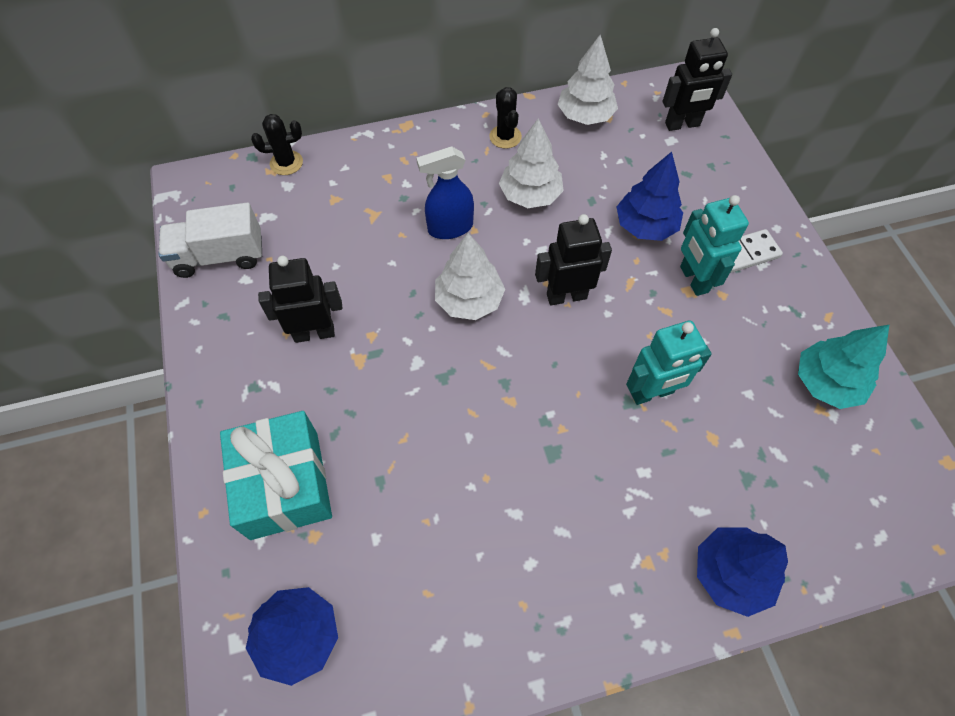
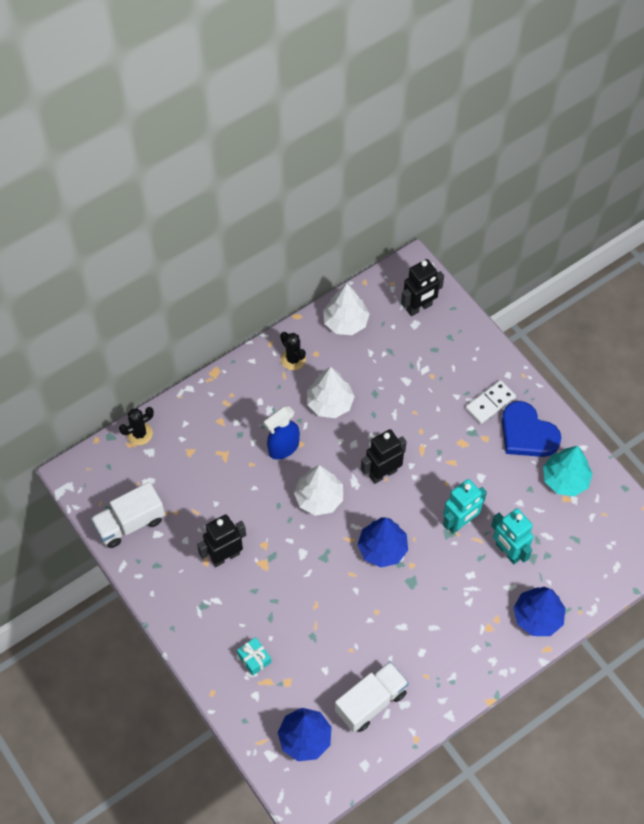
camera: 20 degrees left, 0 degrees up
turquoise gift [220,411,332,540] -> turquoise gift [237,637,271,676], size x0.43
blue tree [617,152,683,241] -> blue tree moved to [358,518,408,567]
turquoise robot [680,195,749,296] -> turquoise robot moved to [491,508,533,564]
none -> white truck [335,662,409,733]
none -> blue heart [502,401,562,457]

